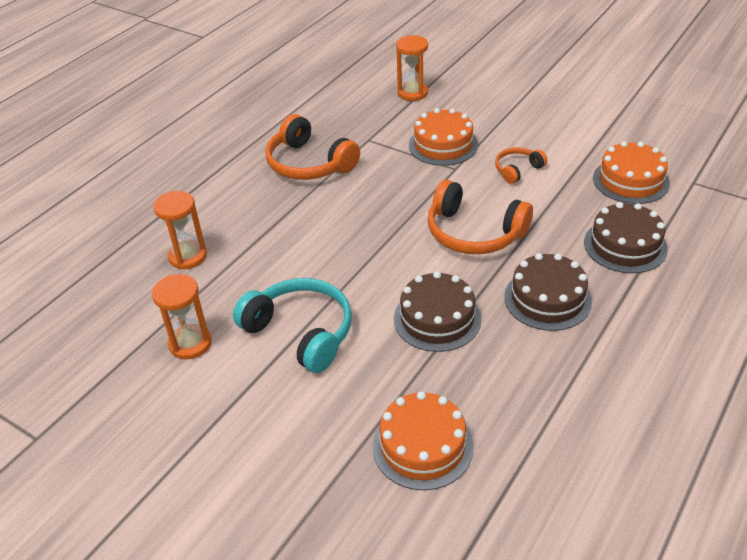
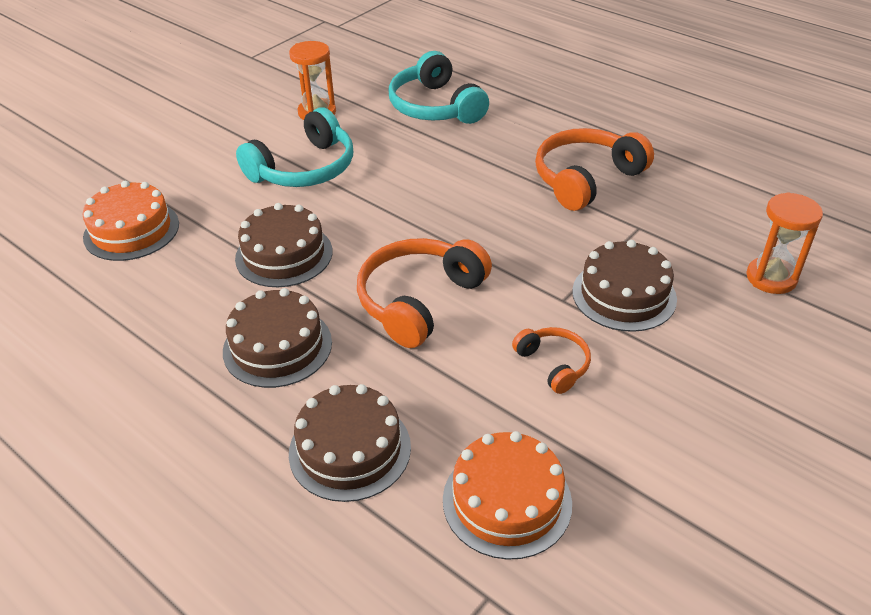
camera: 95 degrees right, 0 degrees up
orange hourglass [153,191,207,269] -> turquoise headphones [388,51,489,124]
orange cake [409,108,478,166] -> brown cake [572,240,677,332]

